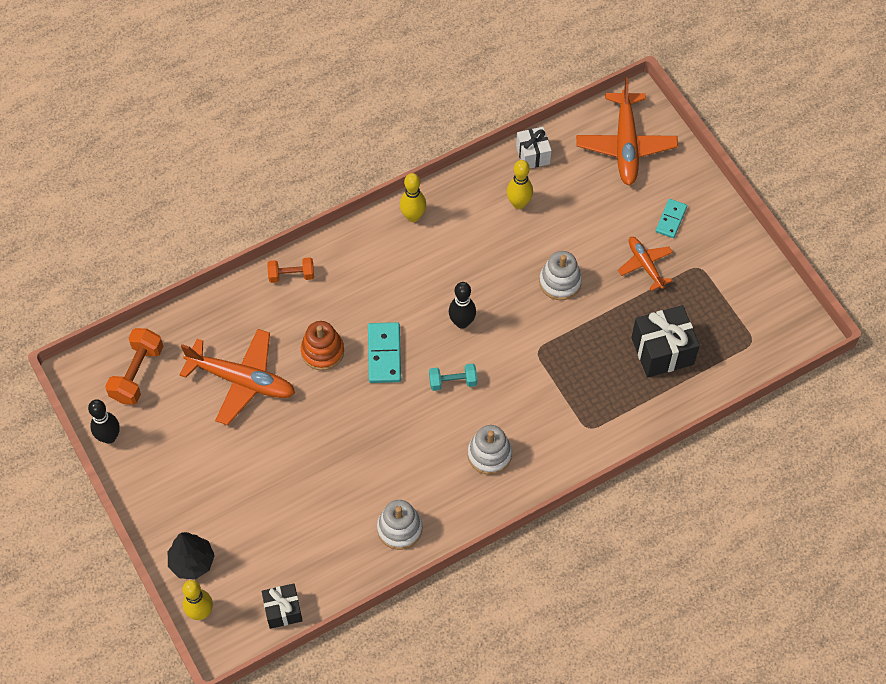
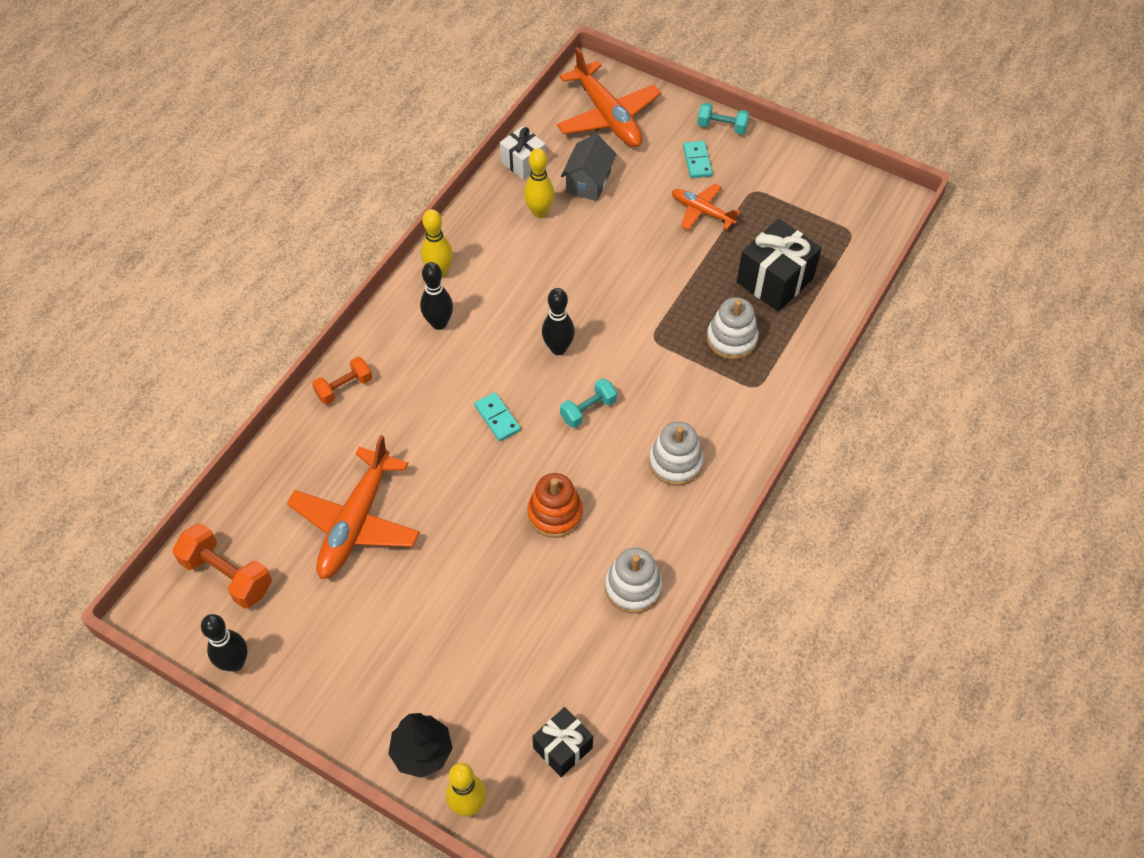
camera: 30 degrees left, 5 degrees down
orange dumbbell [105,328,164,405] -> orange dumbbell turned 45 degrees counterclockwise [173,523,272,609]
orange plane [180,329,295,425] -> orange plane turned 120 degrees clockwise [287,435,420,579]
orange stacking toy [301,321,344,371] -> orange stacking toy moved to [527,473,583,538]
turquoise domino [368,322,401,383] -> turquoise domino [474,392,521,441], size x0.65
white stacking toy [539,251,582,300] -> white stacking toy moved to [707,297,759,359]
none -> black bowling pin [420,262,453,330]
none -> grey house [561,134,617,201]
none -> turquoise dumbbell [697,103,750,134]

